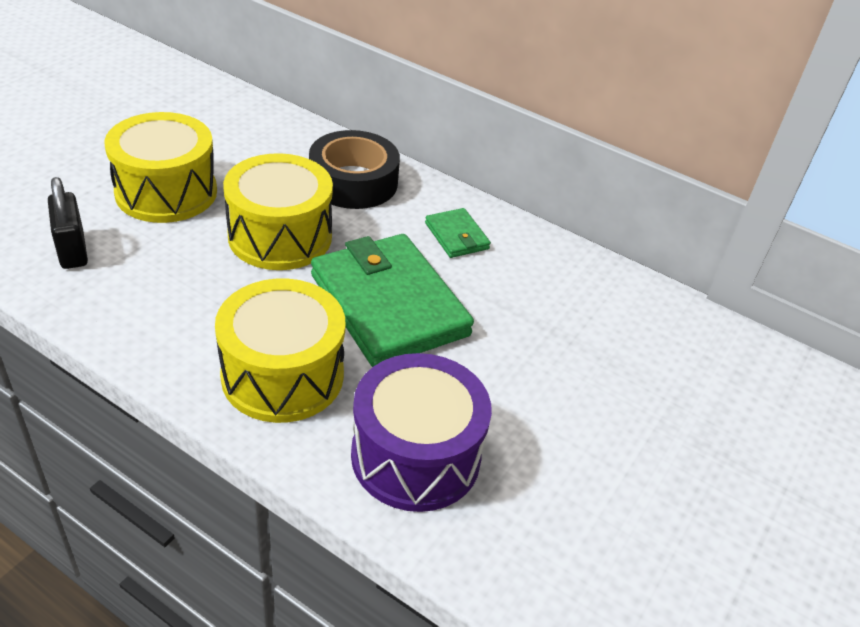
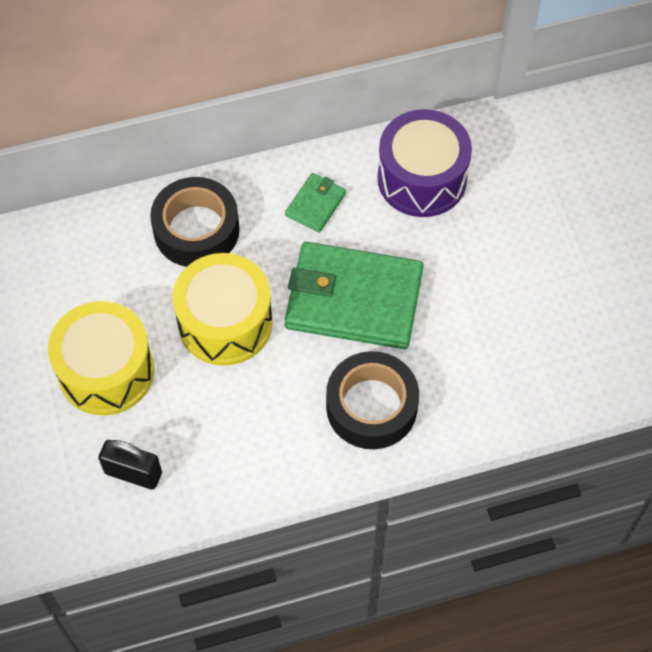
camera: 45 degrees left, 20 degrees up
yellow drum [215,279,346,423] -> black tape [326,351,419,449]
purple drum [351,353,492,512] -> purple drum moved to [377,109,472,217]
green wallet [425,208,491,258] -> green wallet turned 75 degrees counterclockwise [285,173,346,233]

